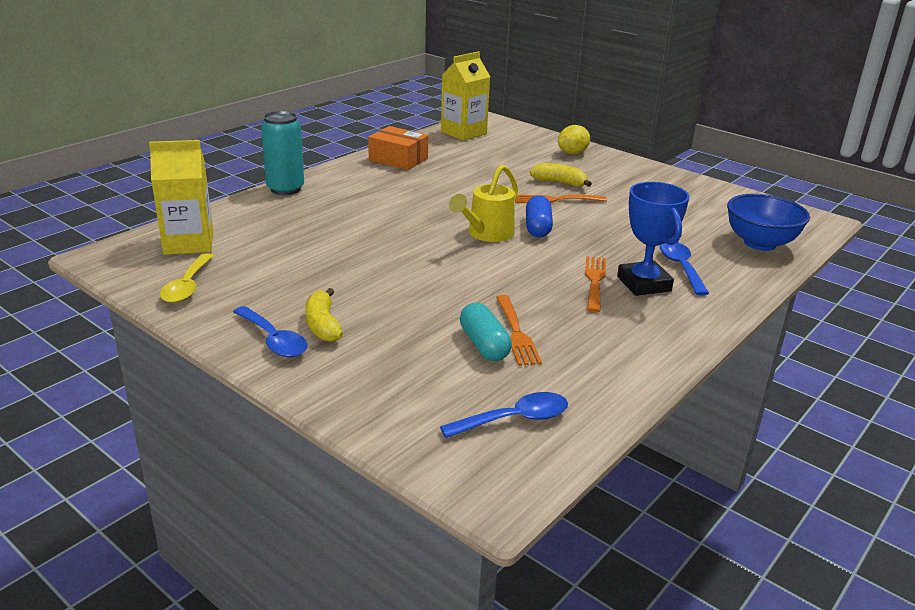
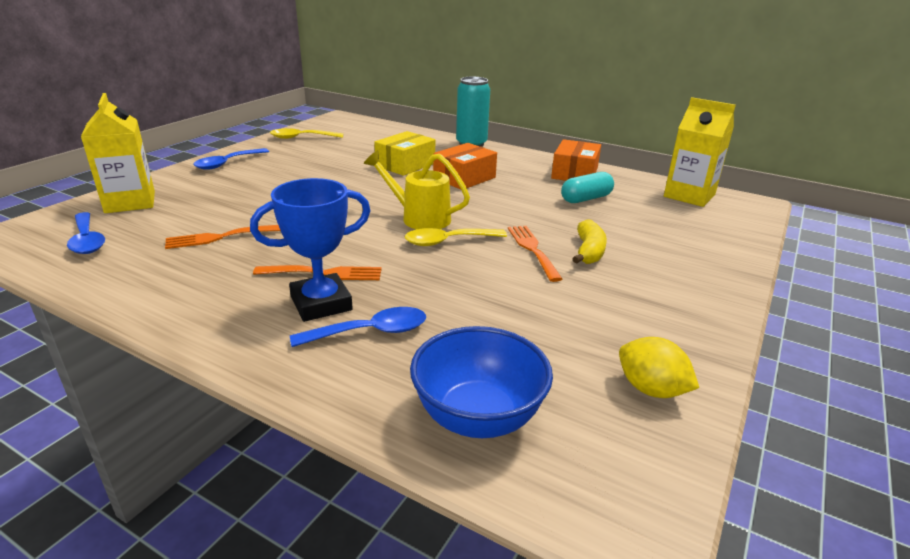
camera: 80 degrees right, 0 degrees up
yellow carton [149,140,213,255] -> yellow carton moved to [81,93,155,213]
yellow banana [305,288,343,342] -> none
turquoise capsule [460,303,512,361] -> turquoise capsule moved to [561,172,614,203]
blue capsule [526,195,553,237] -> yellow spoon [405,228,507,246]
yellow lemon [558,125,590,155] -> yellow lemon moved to [619,337,699,398]
none -> yellow box [374,131,435,176]
none -> orange box [433,143,497,189]

